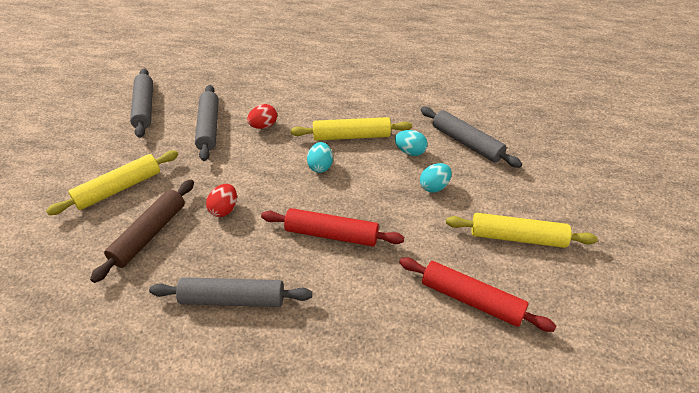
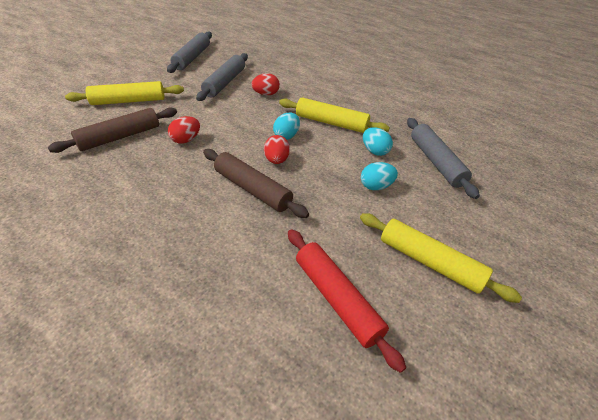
camera: 25 degrees right, 0 degrees up
grey rolling pin [149,277,312,307] -> none
red rolling pin [261,208,404,247] -> brown rolling pin [203,149,309,218]
none -> red egg [264,135,290,164]

